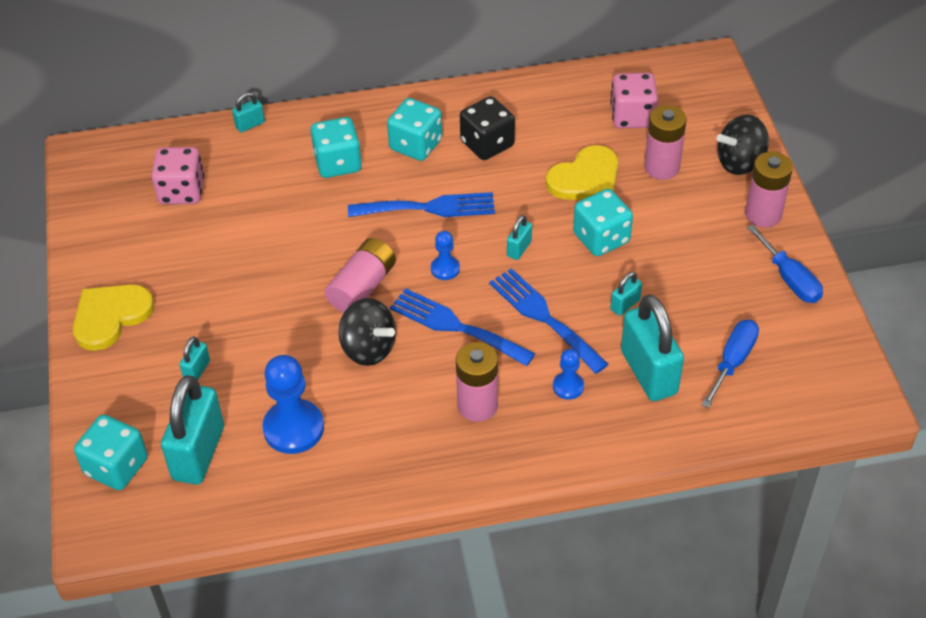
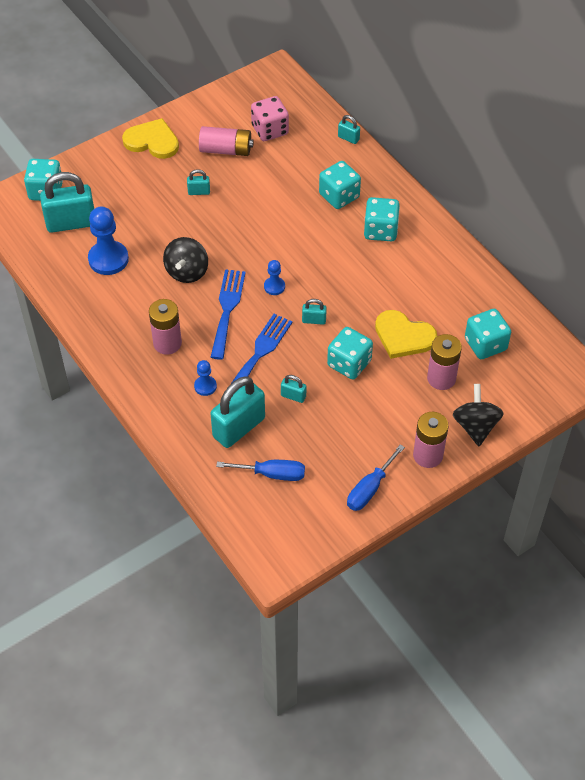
camera: 65 degrees right, 5 degrees up
turquoise padlock [179,336,210,381] -> turquoise padlock moved to [187,169,210,195]
pink battery [325,238,396,313] -> pink battery moved to [199,126,254,156]
blue fork [348,192,495,217] -> none
black dice [460,96,515,160] -> none
pink dice [610,73,658,128] -> turquoise dice [465,309,511,359]
black spinning top [716,115,769,175] -> black spinning top turned 45 degrees clockwise [453,384,504,446]

